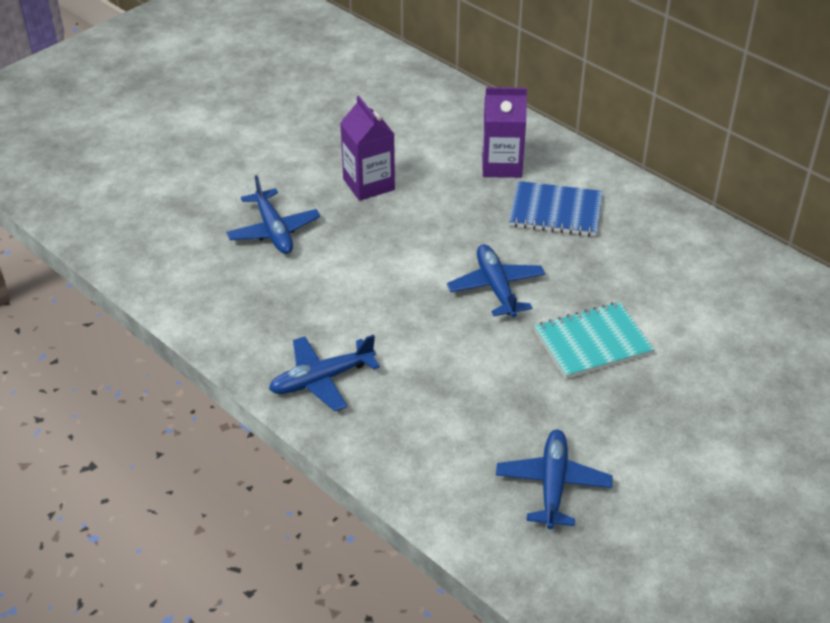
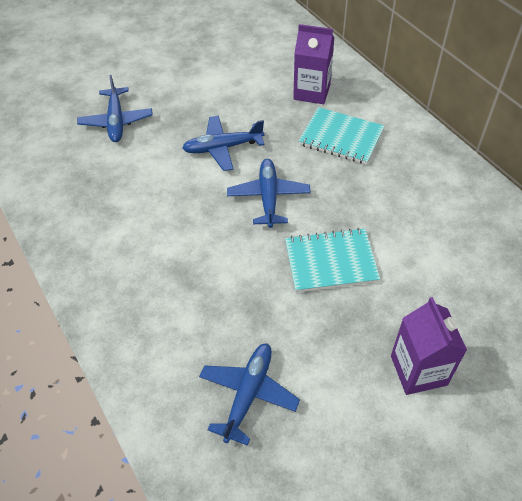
camera: 15 degrees right, 10 degrees up
blue plane [269,335,380,411] -> blue plane moved to [182,116,264,171]
purple carton [340,96,395,201] -> purple carton moved to [391,297,467,395]
blue notebook [509,181,603,236] -> turquoise notebook [299,107,385,165]

